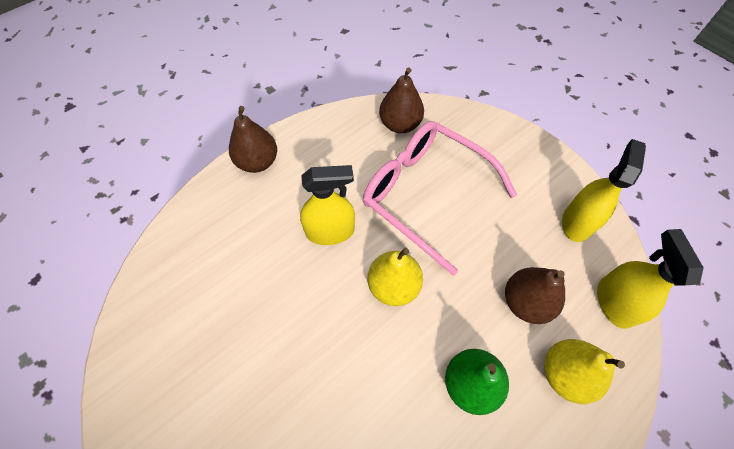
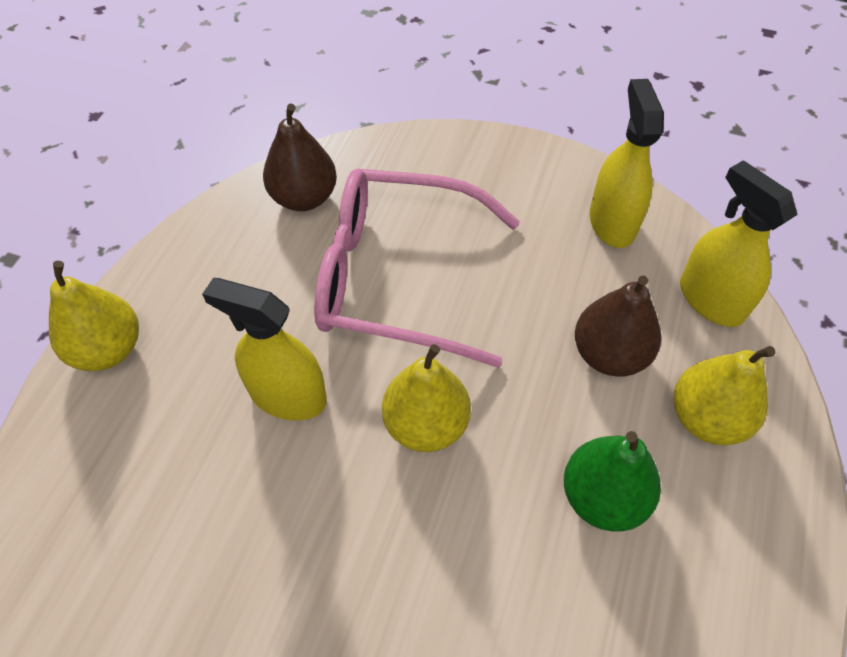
camera: 30 degrees left, 5 degrees down
brown pear [229,106,277,173] -> yellow pear [49,261,139,371]
yellow spray bottle [300,165,355,245] -> yellow spray bottle turned 120 degrees counterclockwise [202,278,327,421]

